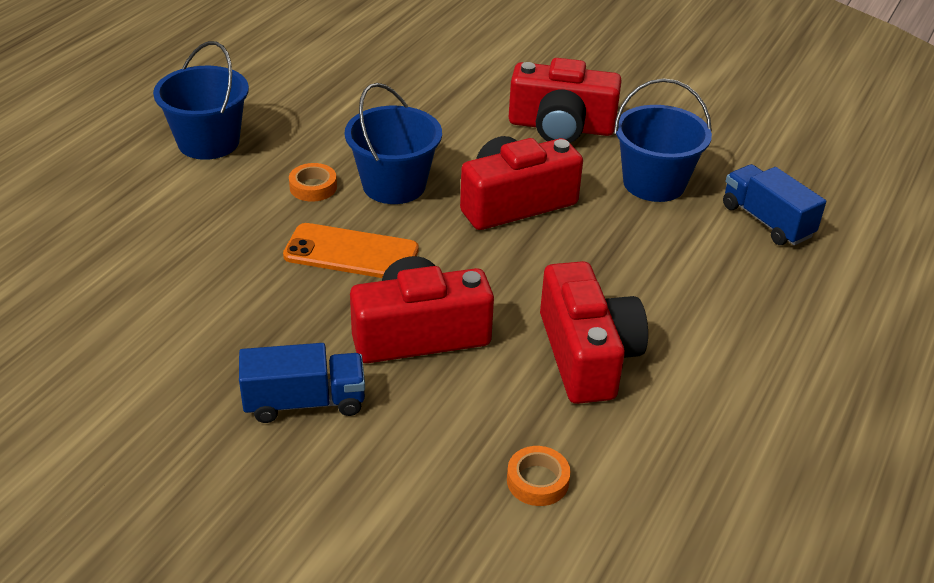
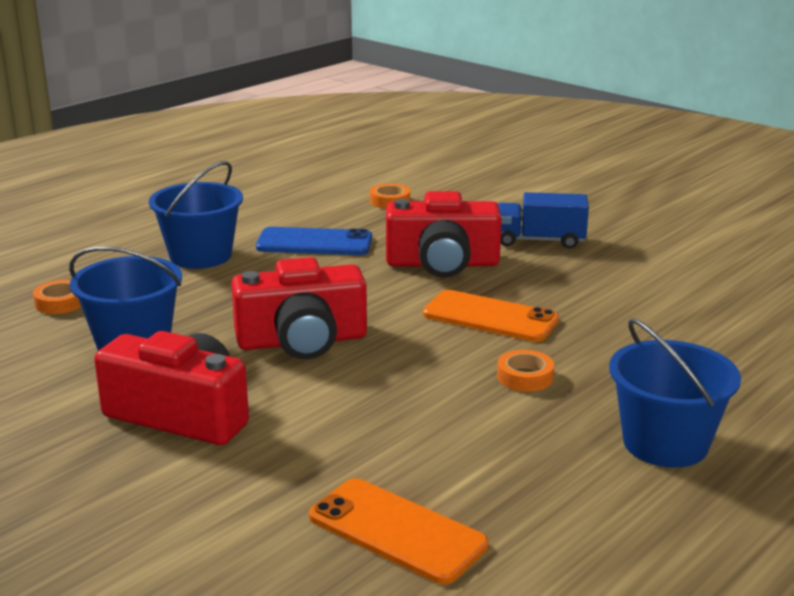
camera: 165 degrees left, 15 degrees down
blue bucket [345,83,442,204] -> blue bucket moved to [149,161,243,269]
red camera [540,261,648,404] -> blue phone [256,227,372,255]
blue truck [723,164,826,245] -> orange tape [33,280,81,314]
none -> orange phone [309,478,488,584]

